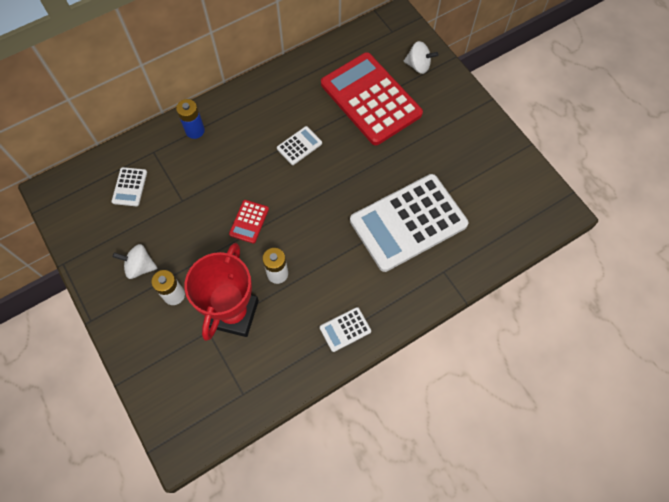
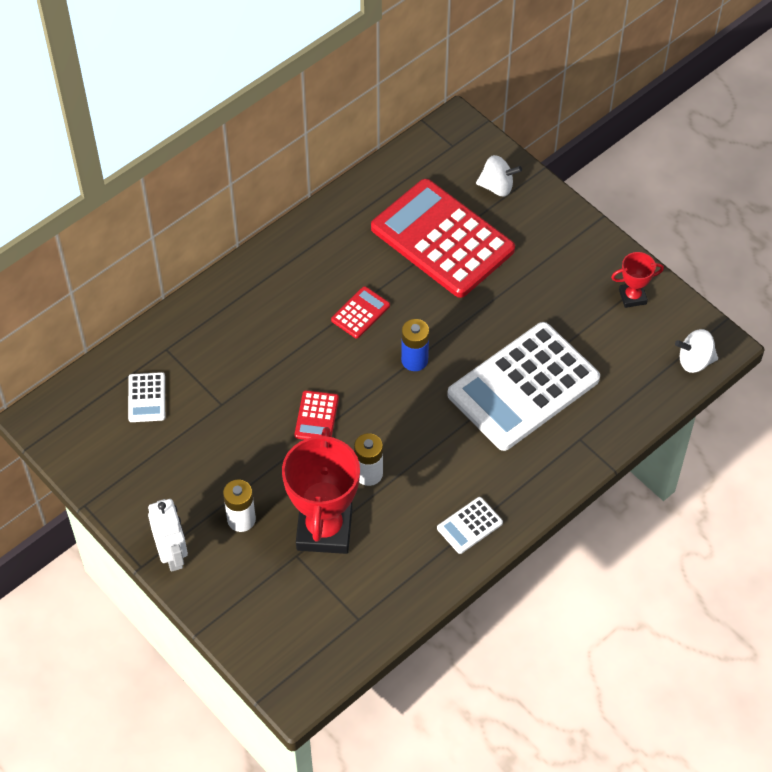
camera: 10 degrees left, 10 degrees down
white spinning top [113,244,158,279] -> white spinning top moved to [675,329,718,373]
blue battery [176,99,205,139] -> blue battery moved to [401,319,429,371]
white calculator [277,126,322,165] -> red calculator [331,286,390,339]
none -> white robot [148,499,188,572]
none -> red trophy [611,252,664,308]

